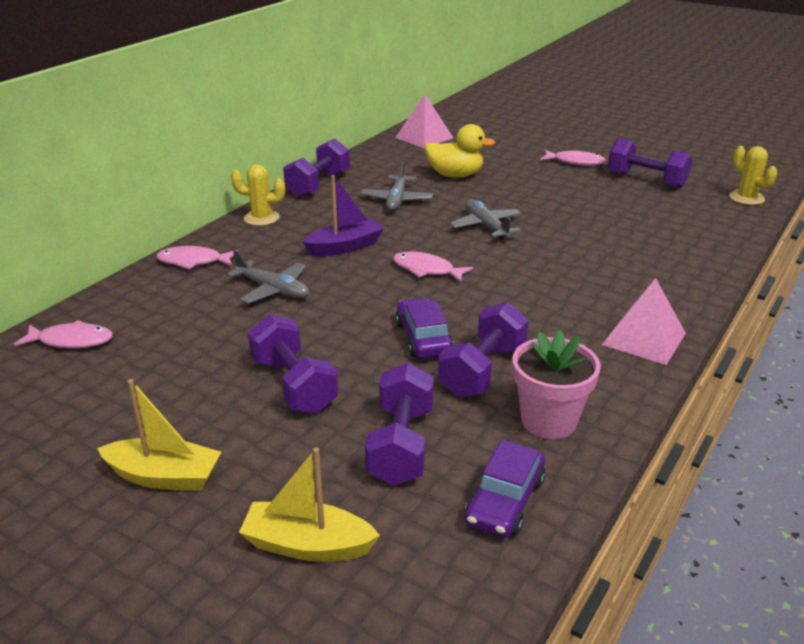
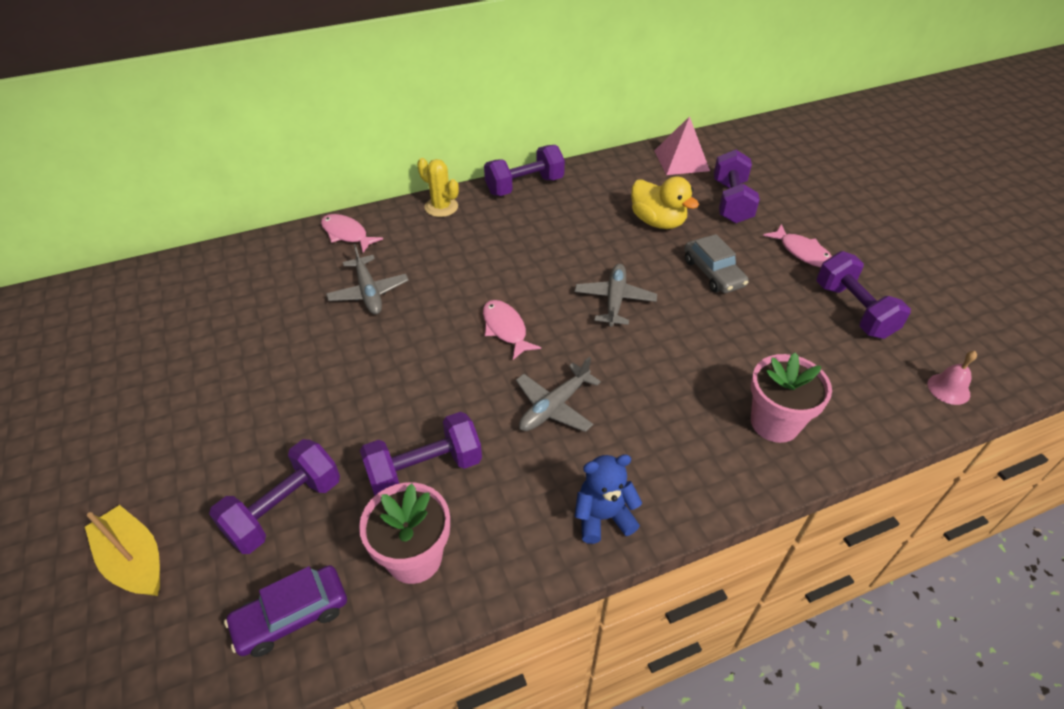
camera: 35 degrees right, 15 degrees up
pink fish [14,320,113,348] -> none
yellow boat [97,379,221,491] -> none
purple dumbbell [248,314,338,414] -> purple dumbbell moved to [714,150,760,223]
purple boat [303,175,384,257] -> none
grey plane [361,162,433,211] -> grey plane moved to [516,357,601,432]
purple car [396,298,454,358] -> none
pink pyramid [602,278,686,365] -> blue teddy bear [575,455,642,544]
yellow cactus [729,146,777,205] -> pink bell [928,351,977,405]
none -> grey car [684,234,749,293]
none -> pink flower pot [751,353,832,443]

